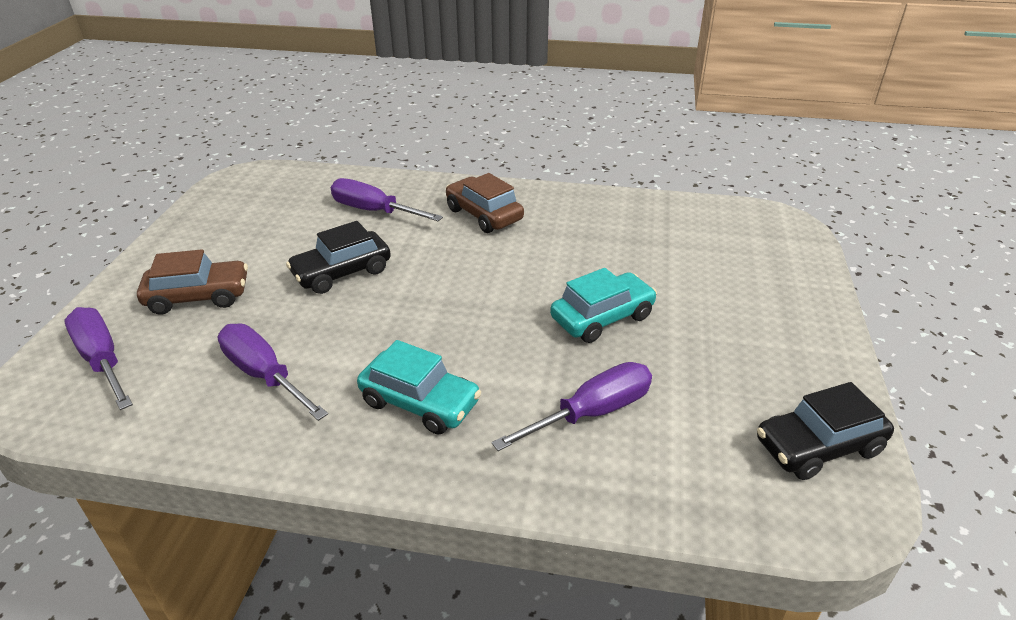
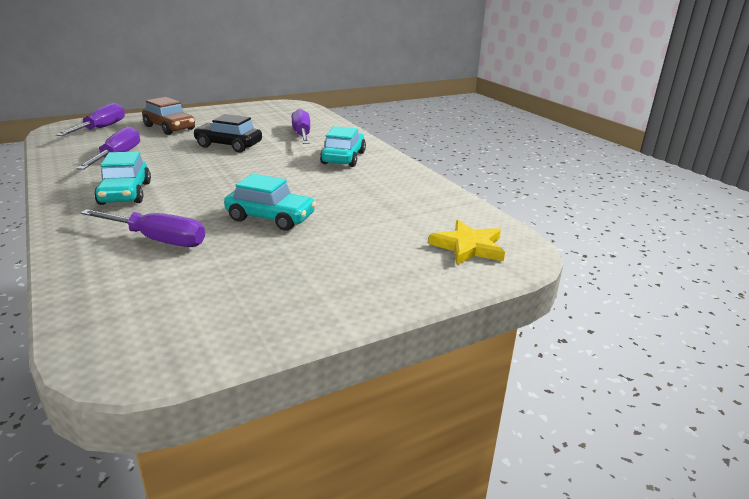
camera: 50 degrees right, 10 degrees down
brown car [446,173,524,233] -> turquoise car [320,126,366,167]
black car [757,382,894,480] -> none
none -> yellow star [428,220,505,265]

